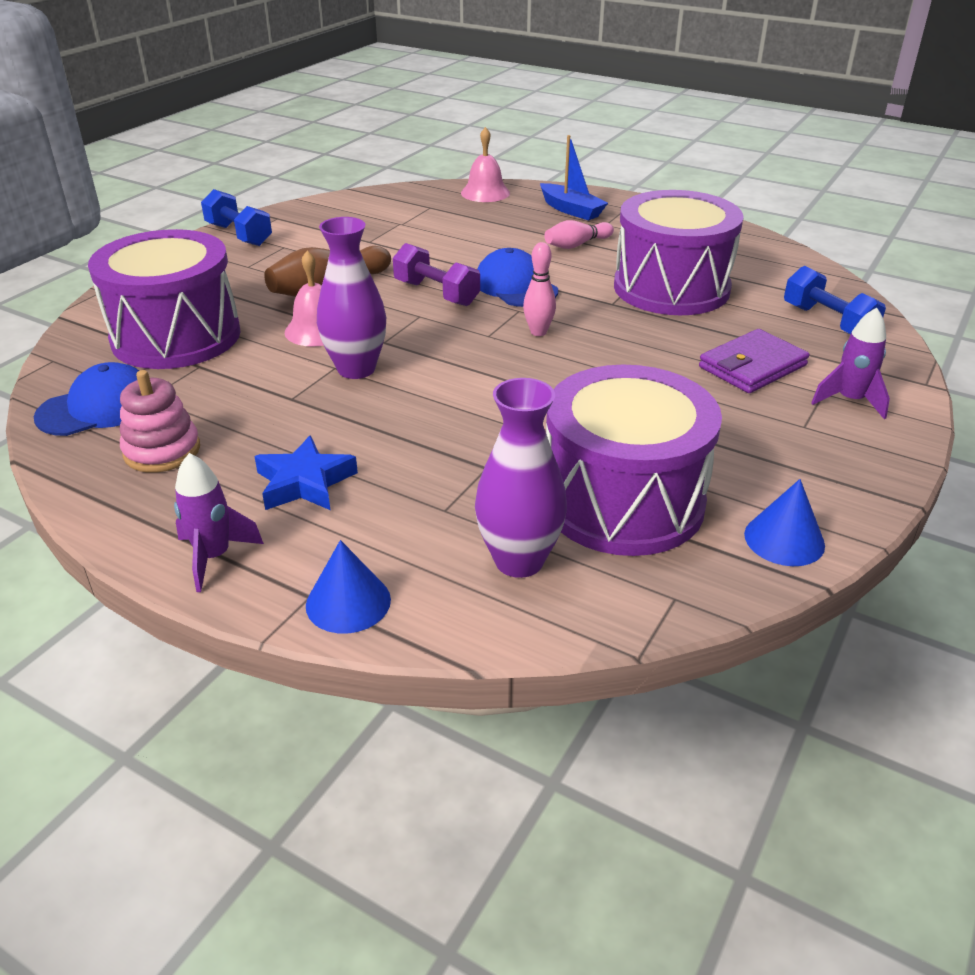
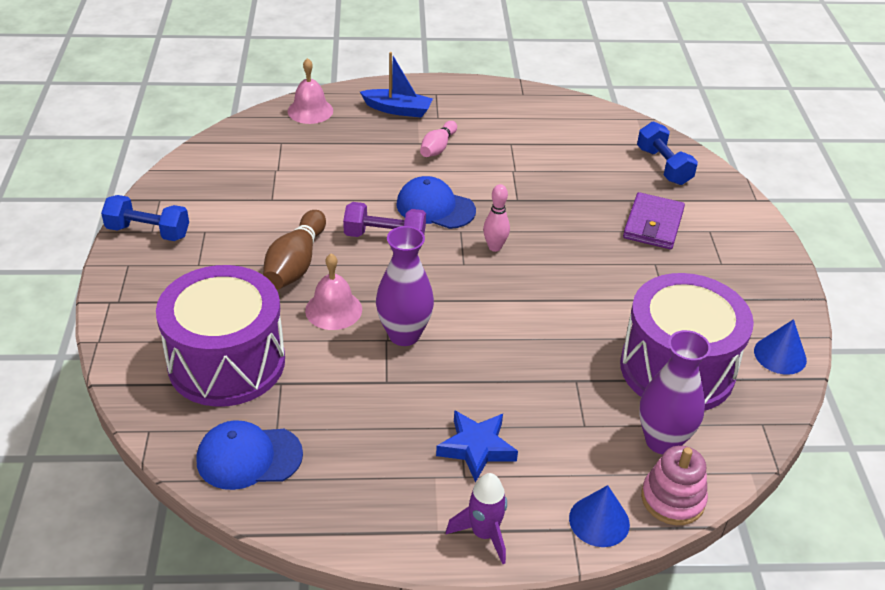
camera: 35 degrees left, 5 degrees up
blue cap [34,362,139,436] -> blue cap turned 120 degrees counterclockwise [196,420,303,490]
pink stacking toy [120,370,200,473] -> pink stacking toy moved to [641,446,708,525]
purple drum [614,190,744,315] -> none
blue dumbbell [784,266,886,334] -> blue dumbbell turned 45 degrees clockwise [637,121,698,185]
purple rocket [811,307,890,419] -> none

